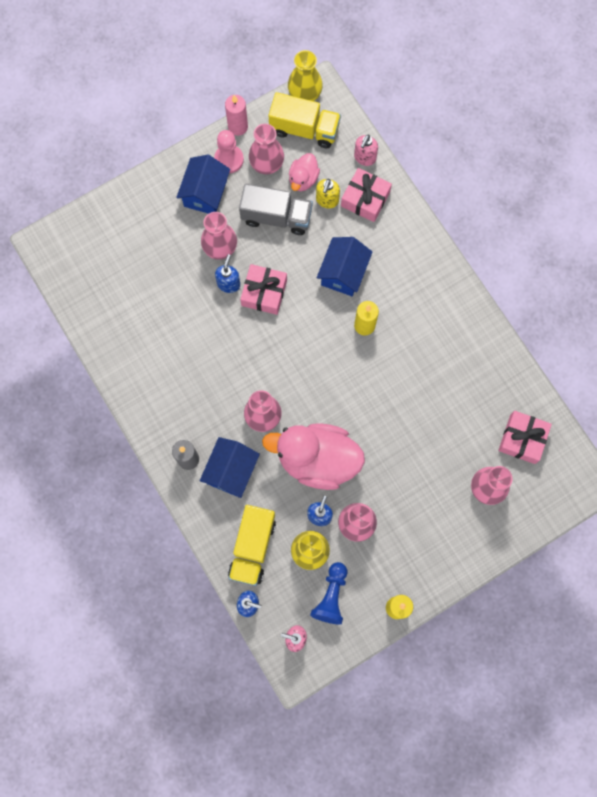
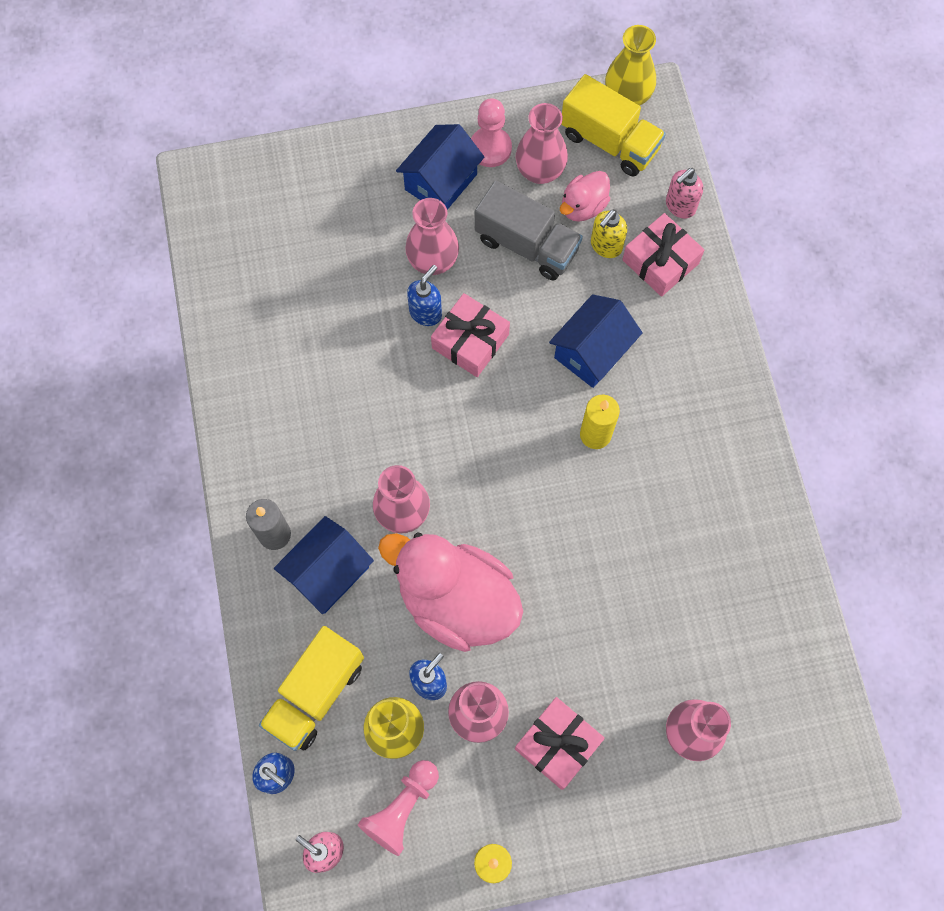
camera: 20 degrees right, 5 degrees down
pink candle [225,95,248,136] -> none
blue pawn [310,562,348,625] -> pink pawn [358,760,439,856]
pink gift [498,411,552,464] -> pink gift moved to [515,697,605,790]

